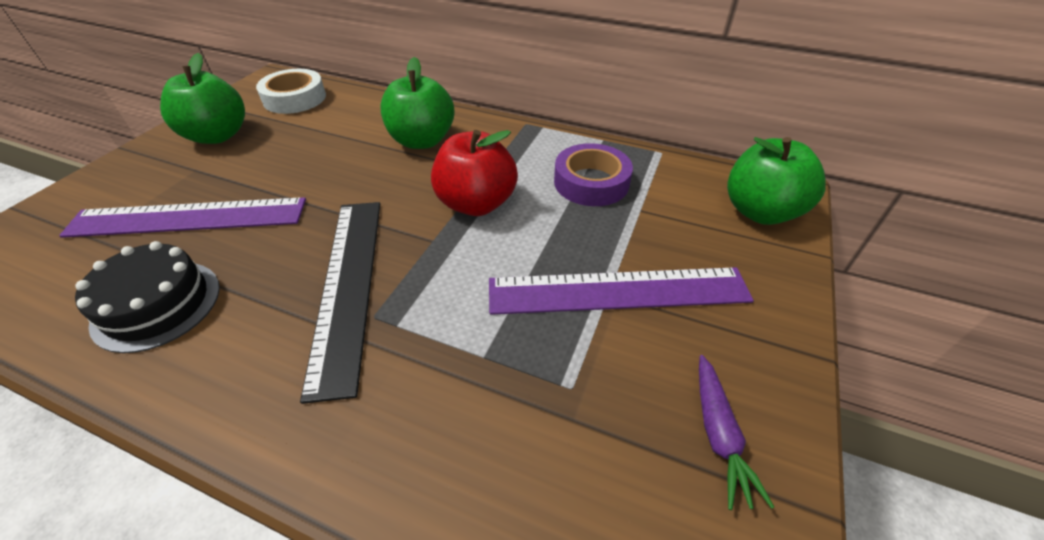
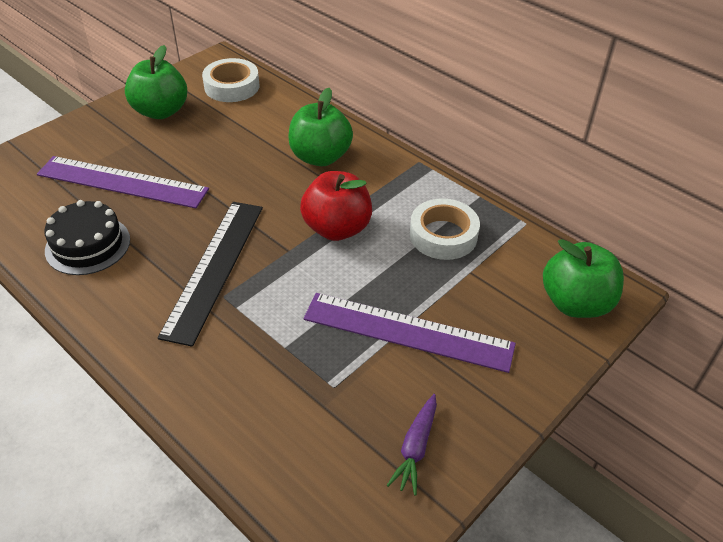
camera: 20 degrees right, 0 degrees up
purple tape [554,143,633,206] -> white tape [410,198,480,260]

